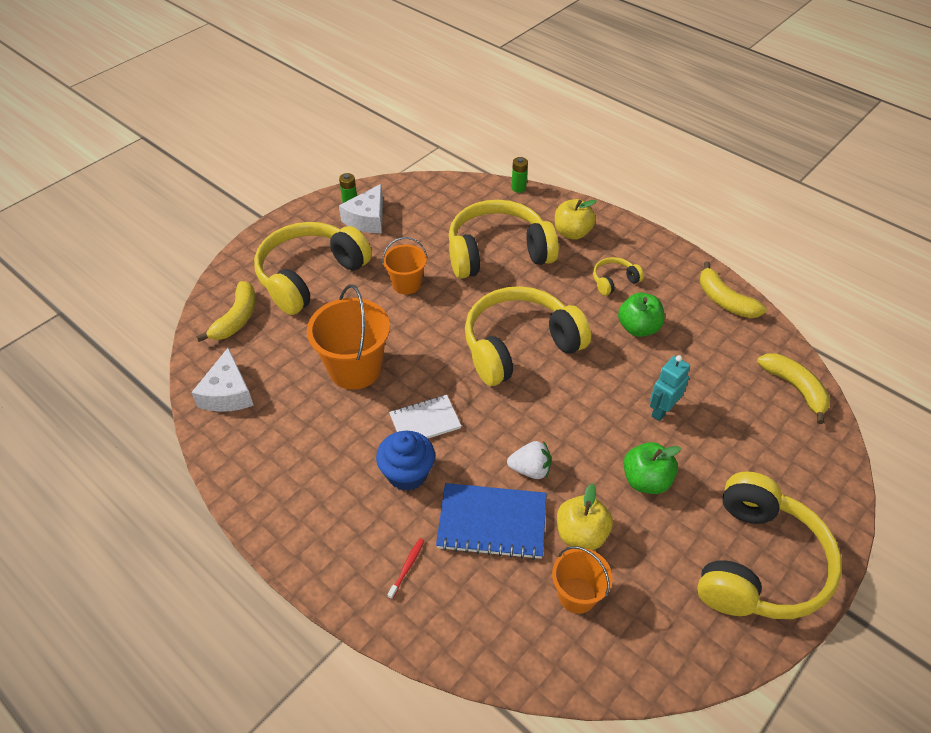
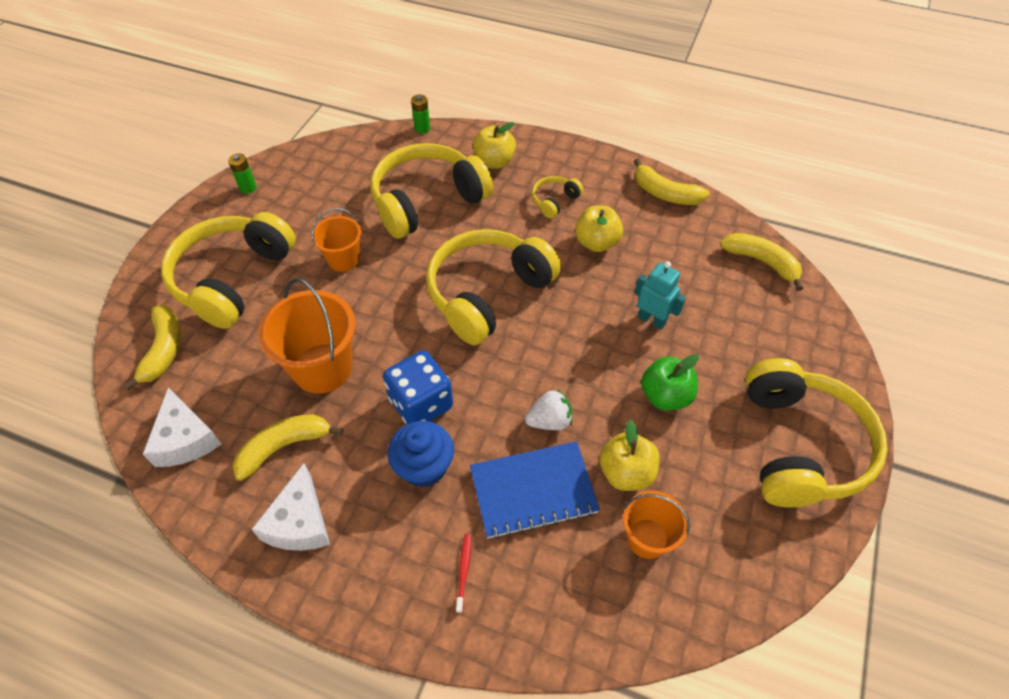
camera: 20 degrees left, 5 degrees up
white cheese [339,184,383,233] -> white cheese moved to [251,463,330,551]
white notebook [389,395,461,439] -> blue dice [383,350,453,425]
green apple [618,292,665,337] -> yellow apple [575,205,623,252]
turquoise robot [650,355,690,421] -> turquoise robot turned 105 degrees clockwise [635,261,686,330]
none -> yellow banana [232,414,343,481]

